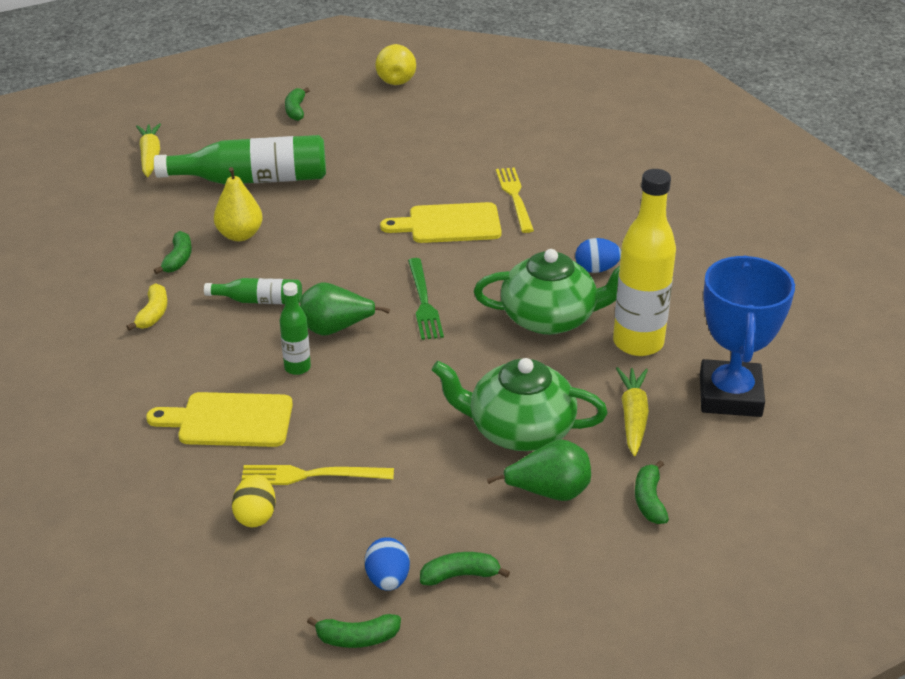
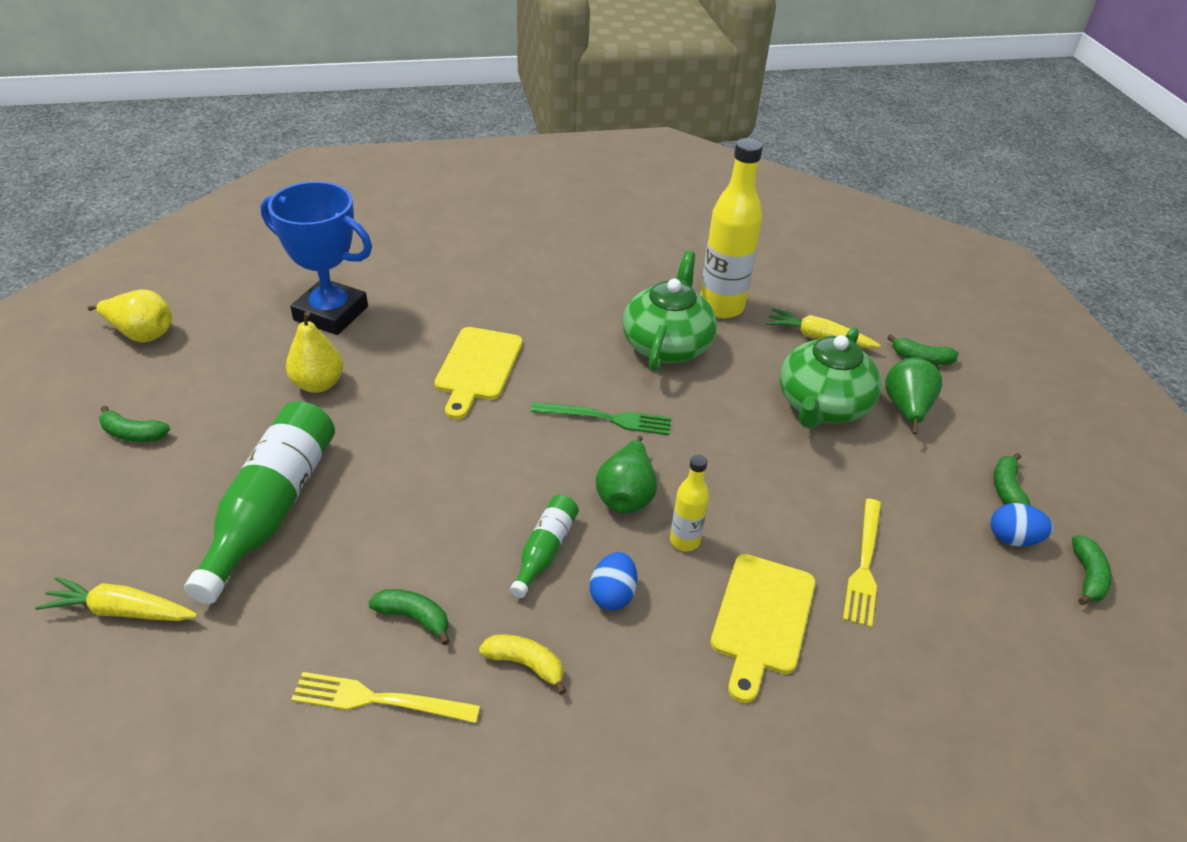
camera: 75 degrees left, 5 degrees up
yellow pear [214,167,263,241] -> yellow pear moved to [286,311,343,393]
yellow egg [232,474,276,527] -> none
green bottle [280,282,311,375] -> yellow bottle [670,455,709,551]
yellow fork [496,167,534,233] -> yellow fork moved to [291,672,480,723]
blue egg [575,238,621,273] -> blue egg moved to [590,552,637,610]
blue trophy [700,256,795,417] -> blue trophy moved to [261,181,372,335]

